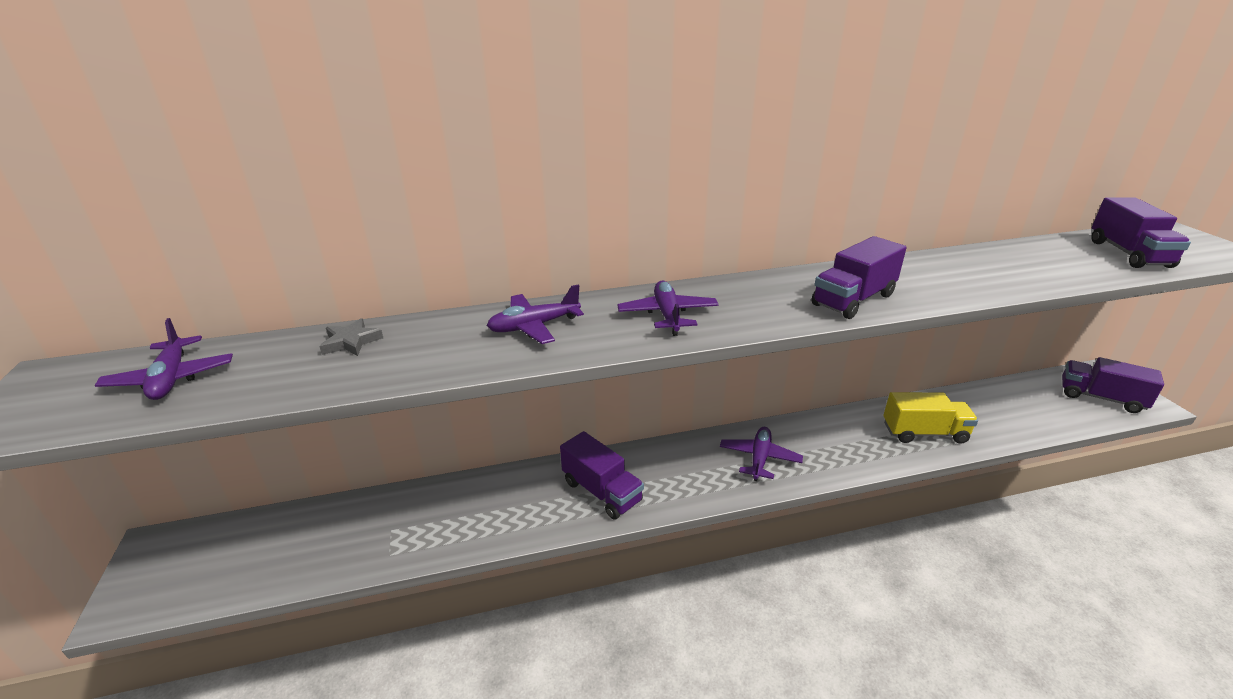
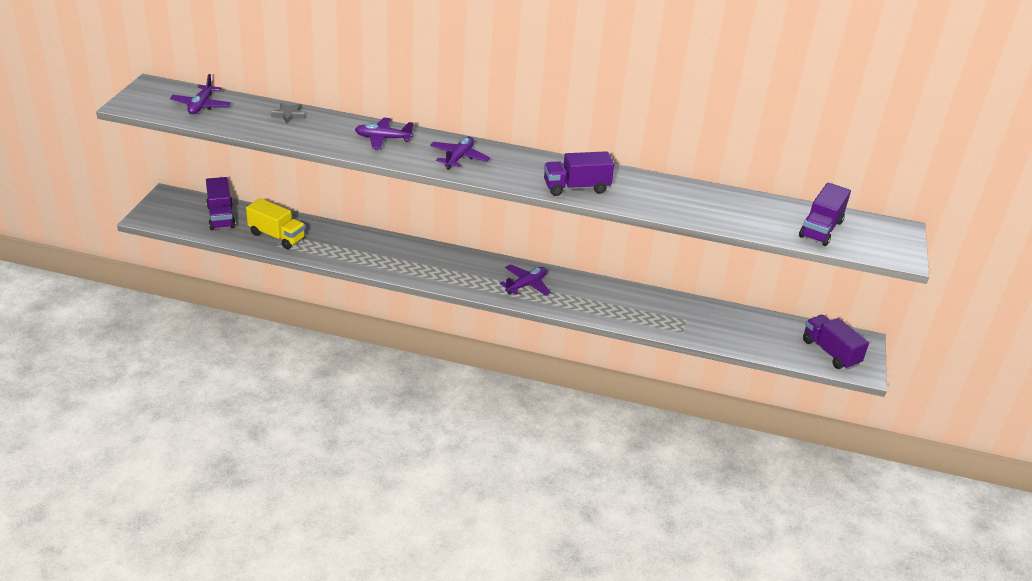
camera: 25 degrees right, 5 degrees up
purple truck [560,431,644,520] -> purple truck moved to [206,177,236,230]
yellow truck [883,392,978,444] -> yellow truck moved to [246,198,305,249]

